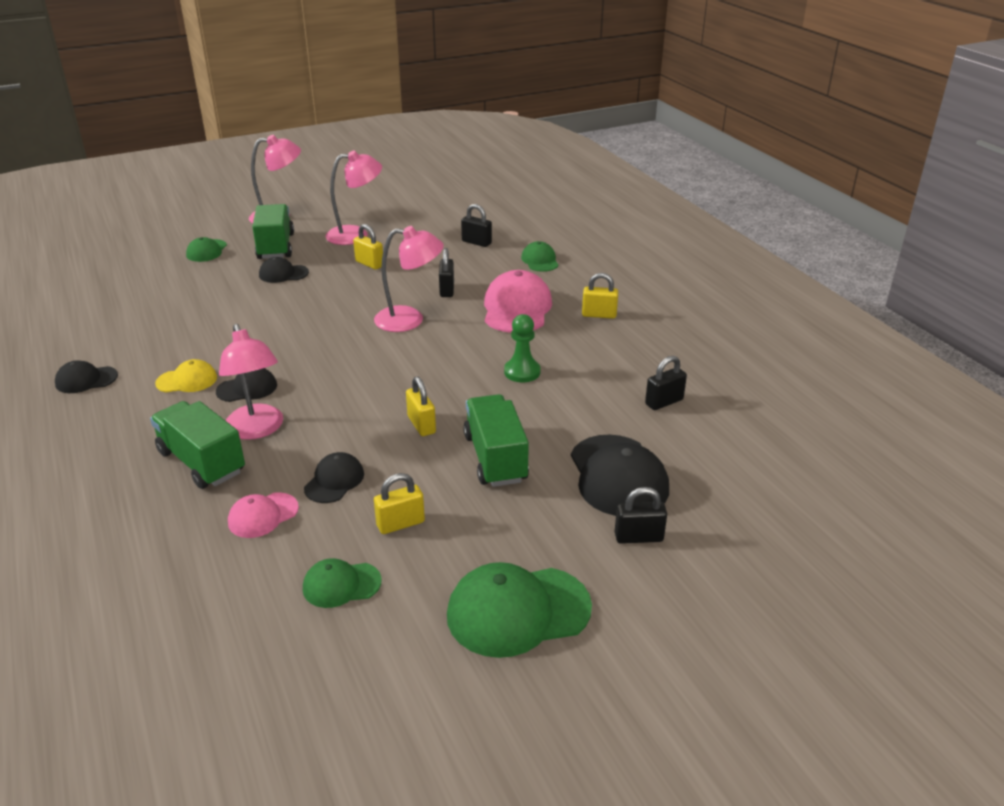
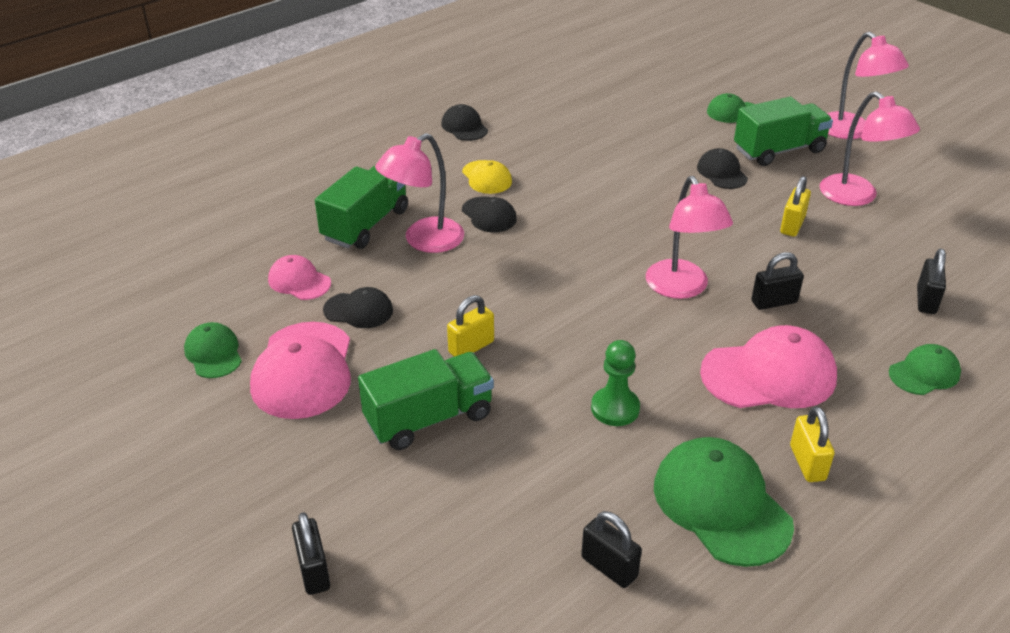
camera: 75 degrees right, 5 degrees up
yellow padlock [374,473,425,534] -> pink cap [250,322,351,419]
green cap [447,562,592,658] -> green cap moved to [654,437,794,567]
black cap [571,435,669,516] -> none

